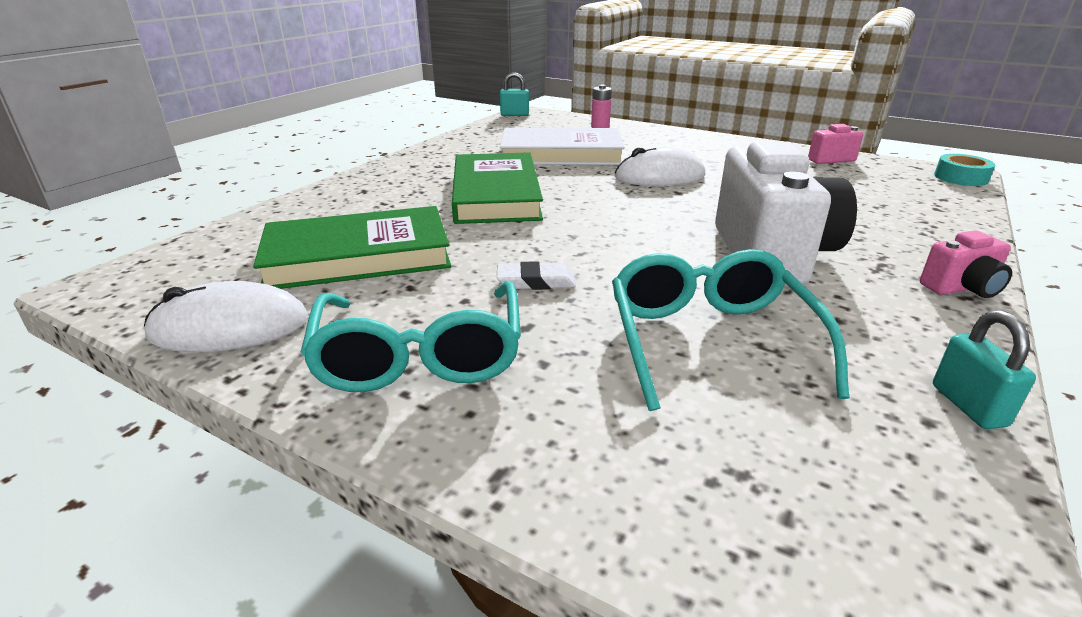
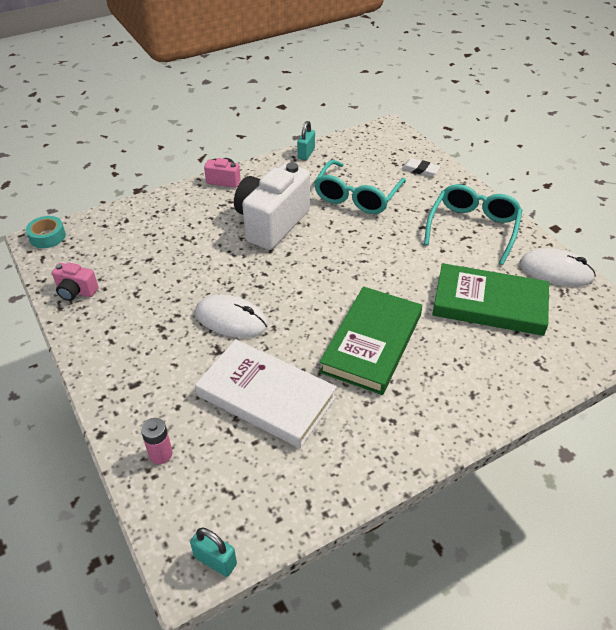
camera: 150 degrees left, 15 degrees up
white eraser [497,261,576,290] -> white eraser moved to [402,158,441,177]

